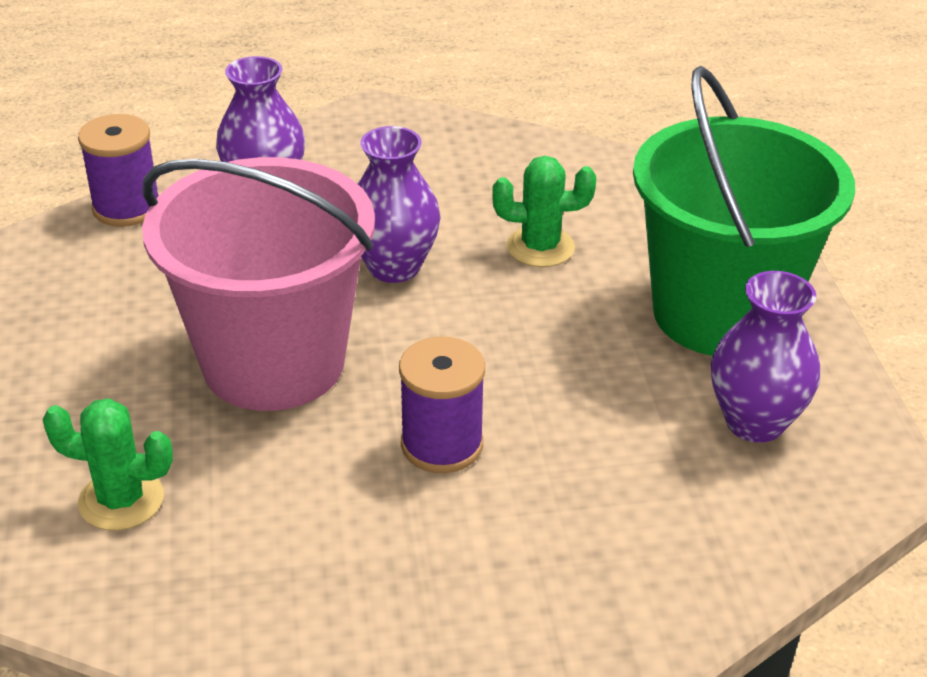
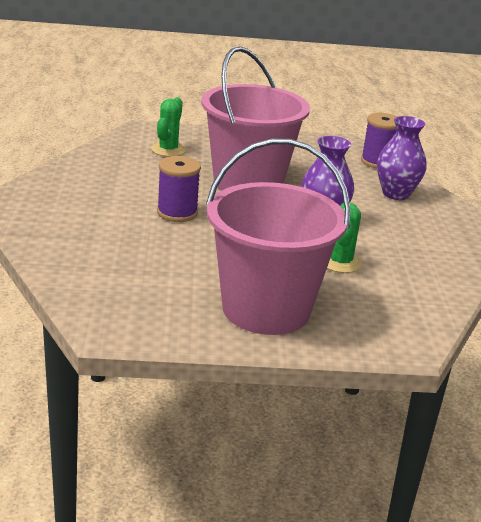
camera: 95 degrees right, 10 degrees down
green bucket [633,66,855,356] -> pink bucket [206,139,351,335]
purple vase [711,271,820,443] -> none

